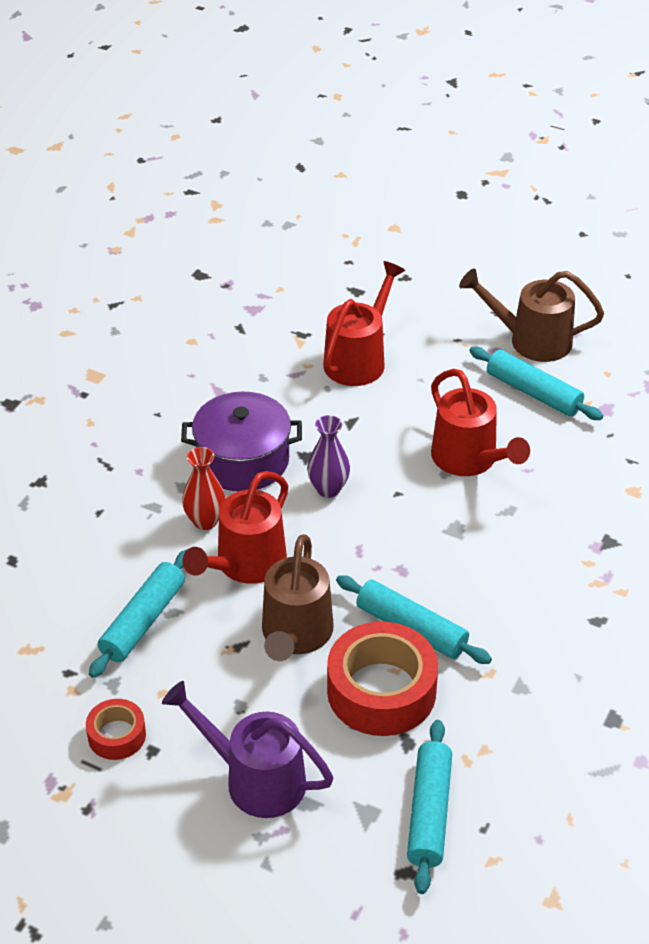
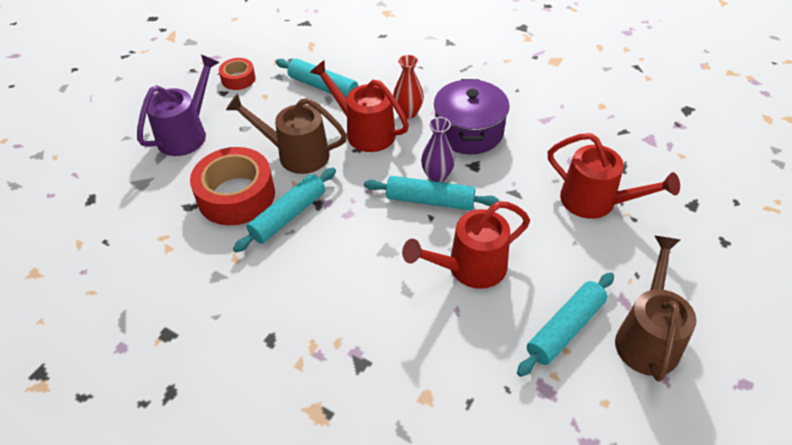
camera: 95 degrees right, 5 degrees up
turquoise rolling pin [407,720,452,894] -> turquoise rolling pin moved to [364,176,499,210]

